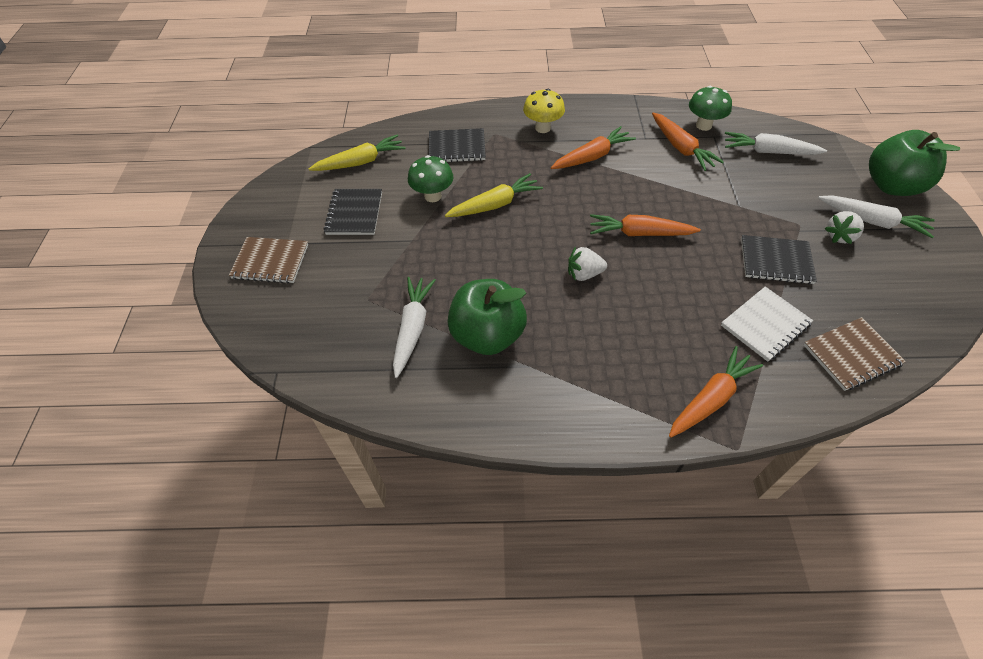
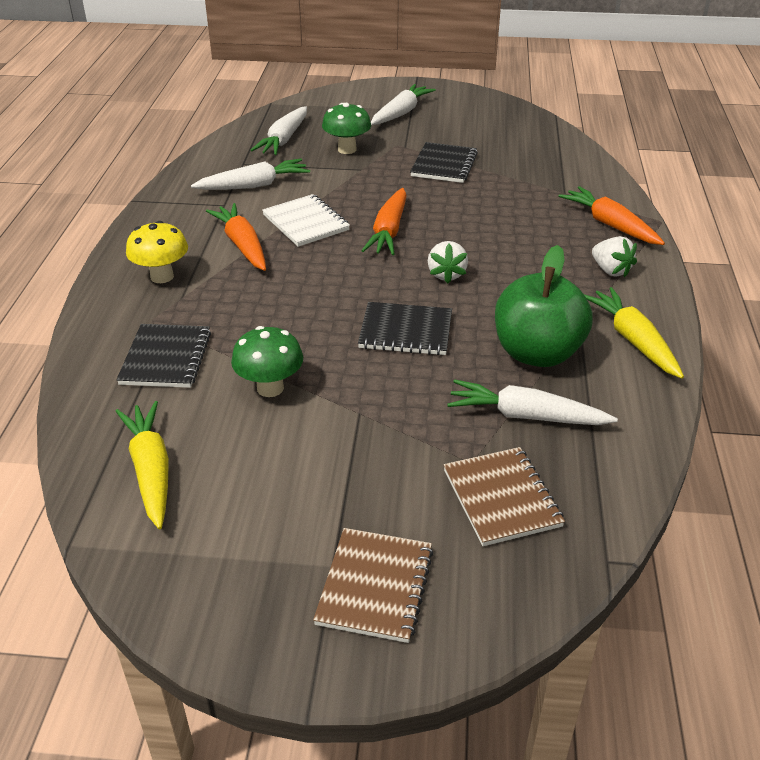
camera: 85 degrees left, 15 degrees down
black notebook [324,189,382,235] -> black notebook moved to [358,302,452,355]
yellow carrot [445,173,543,217] -> yellow carrot moved to [584,287,684,379]
orange carrot [652,113,724,171] -> white carrot [191,159,310,190]
green mushroom [689,86,732,131] -> green mushroom moved to [322,103,371,154]
white notebook [721,286,813,362] -> white notebook moved to [262,194,350,247]
brown notebook [804,317,906,391] -> brown notebook moved to [444,447,565,546]
white strawberry [824,211,864,244] -> white strawberry moved to [592,236,637,277]
green apple [869,130,960,196] -> none

